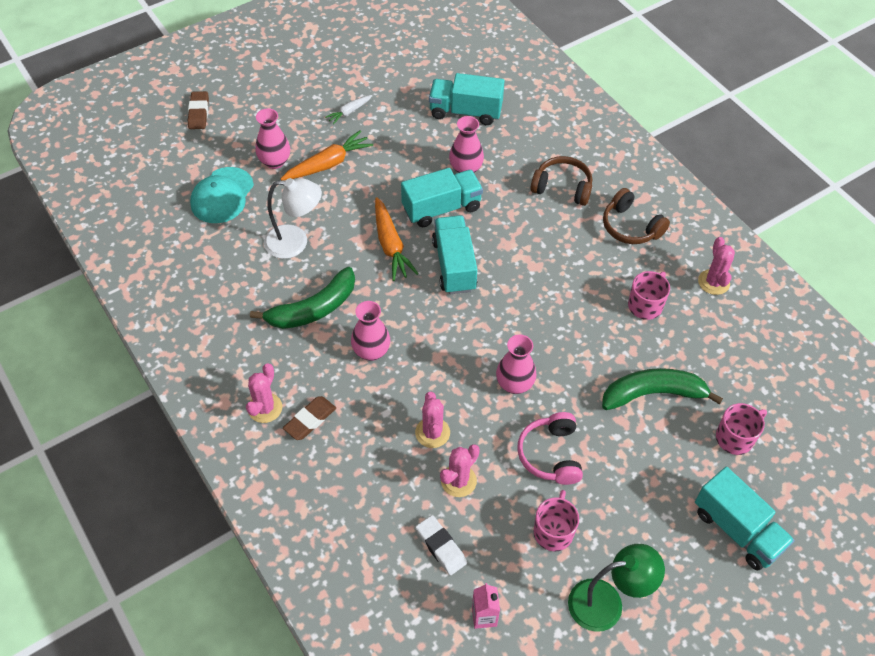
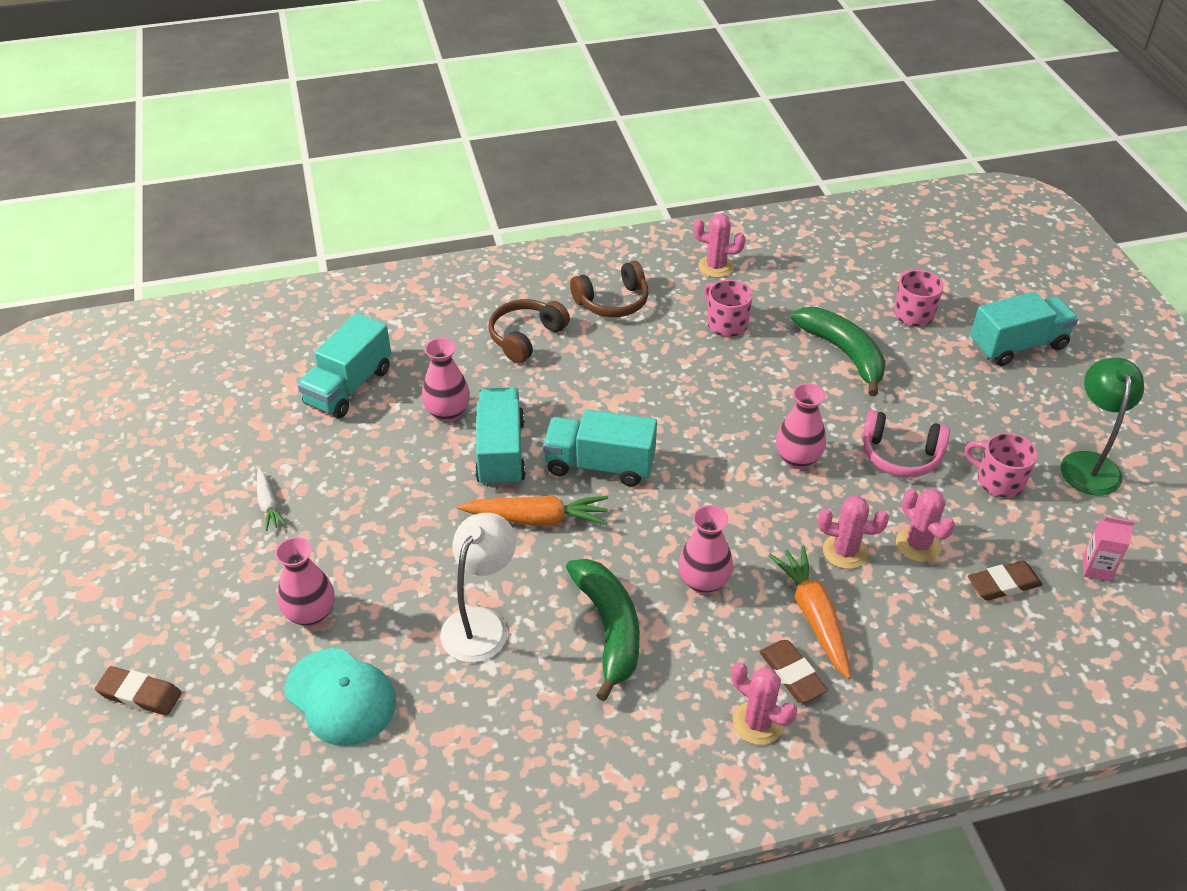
camera: 70 degrees left, 10 degrees down
orange carrot [281,130,373,181] -> orange carrot moved to [769,546,851,679]
white eraser [415,515,467,575] -> brown eraser [968,561,1043,601]
green banana [602,368,723,410] -> green banana turned 135 degrees clockwise [791,307,886,396]

